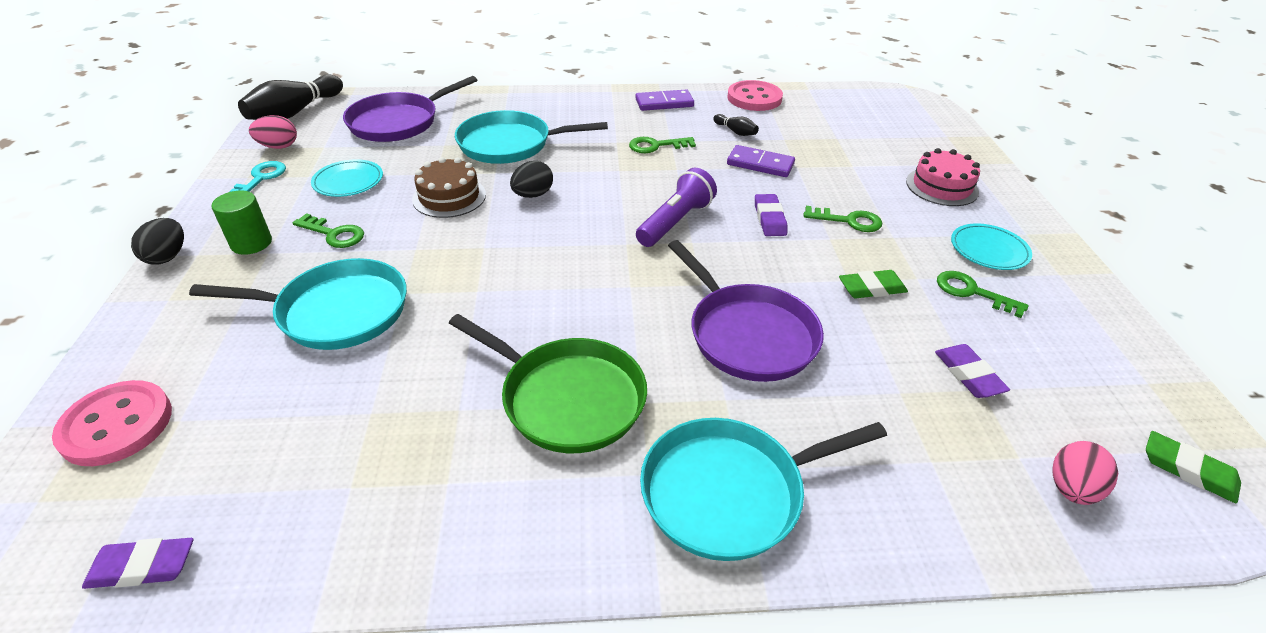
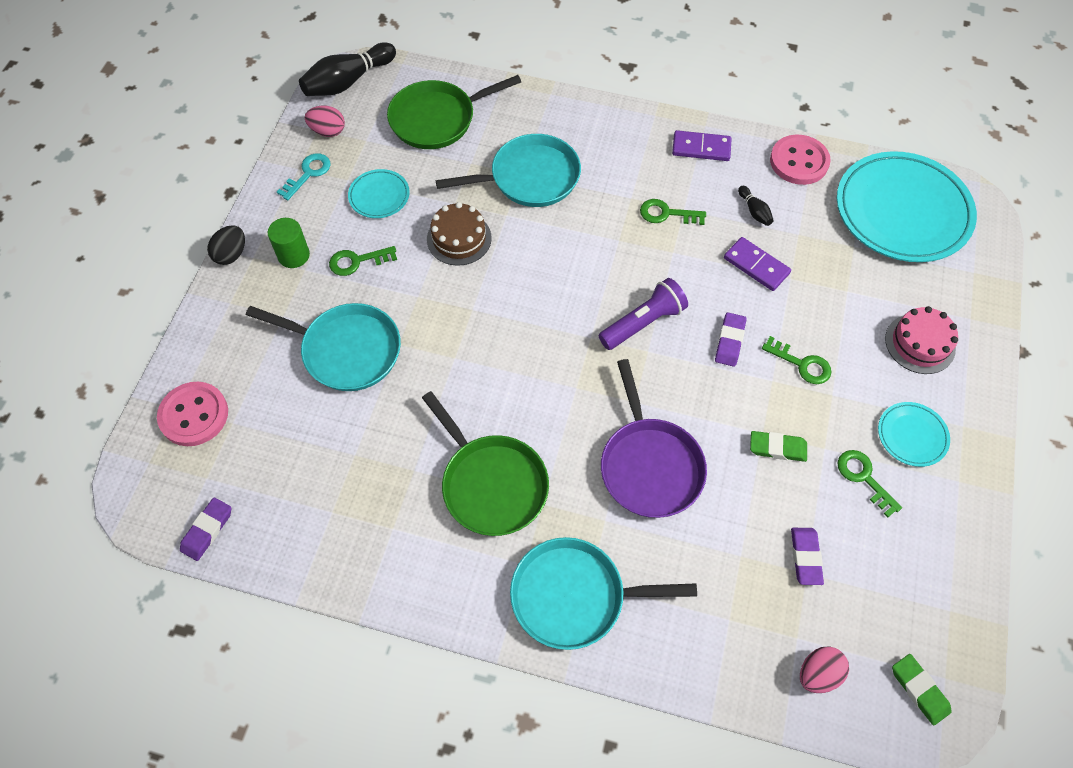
camera: 20 degrees right, 20 degrees up
purple eraser [82,538,193,589] -> purple eraser turned 75 degrees counterclockwise [180,498,232,561]
green key [292,213,364,248] -> green key turned 120 degrees clockwise [329,246,397,276]
purple pan [343,76,477,142] -> green pan [387,75,521,149]
turquoise pan [455,110,608,164] -> turquoise pan turned 150 degrees clockwise [436,134,581,207]
black egg [510,161,553,198] -> none
none -> turquoise plate [837,151,977,262]

